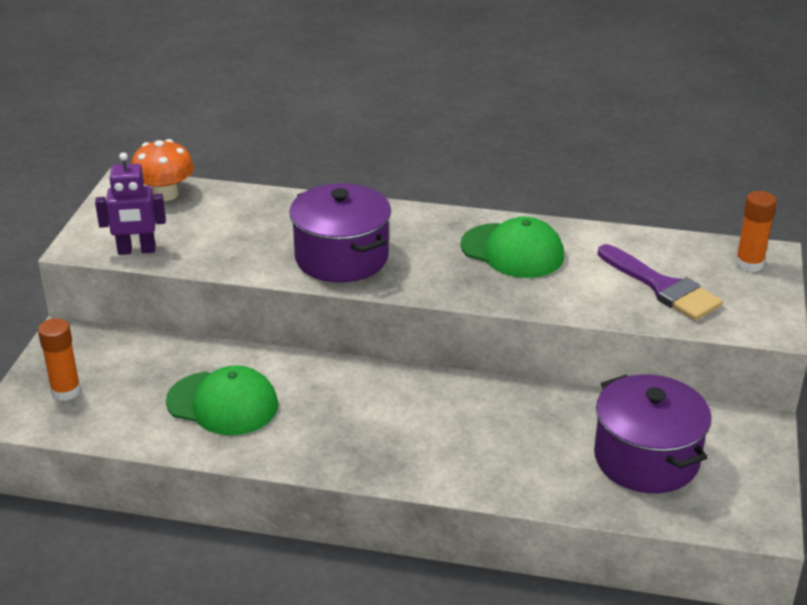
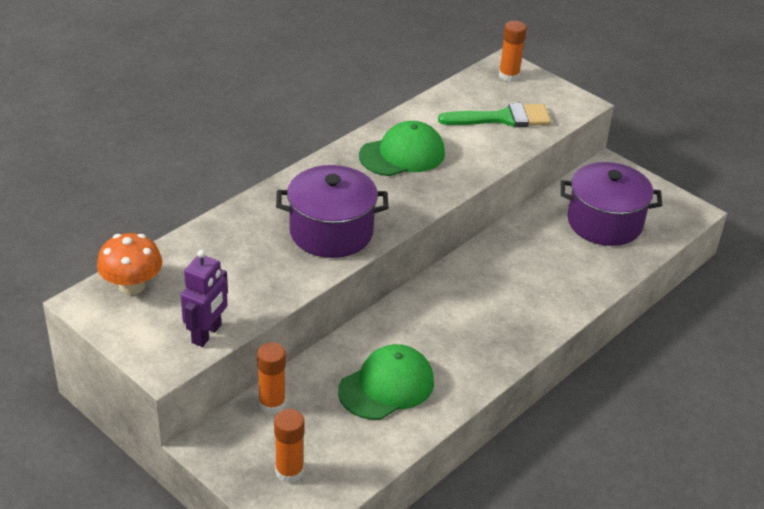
camera: 60 degrees left, 5 degrees up
purple brush [598,244,723,321] -> green brush [438,103,551,127]
none -> orange glue stick [257,342,286,414]

